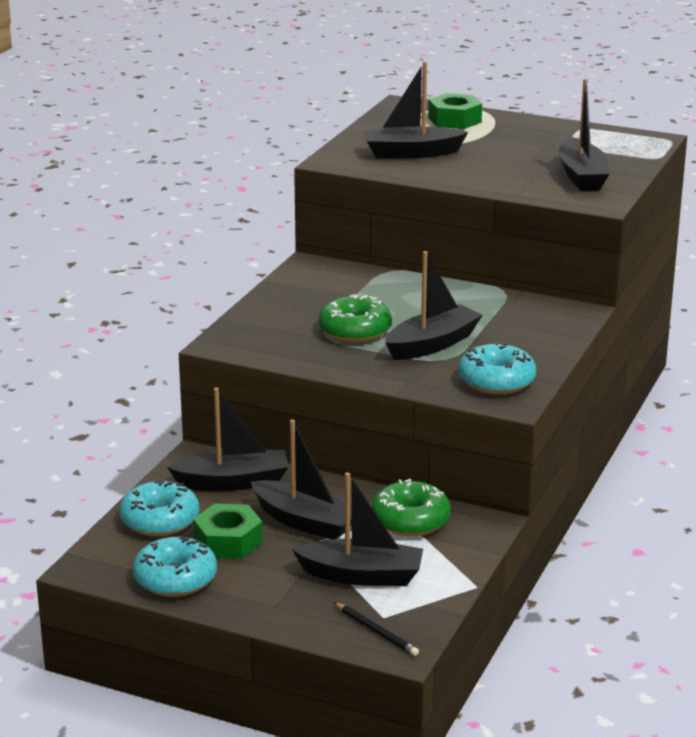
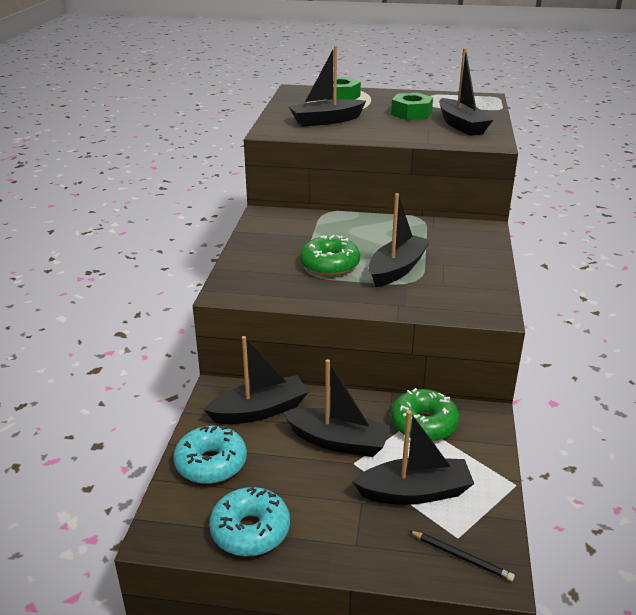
camera: 15 degrees left, 5 degrees up
green nut [193,504,263,559] -> green nut moved to [391,93,433,120]
turquoise donut [458,341,536,395] -> none

